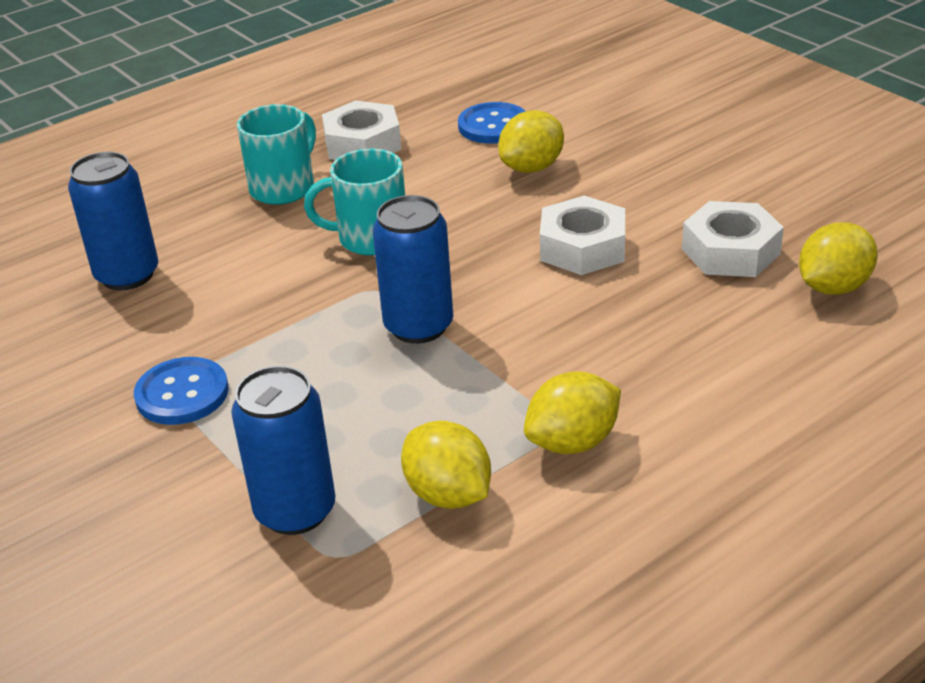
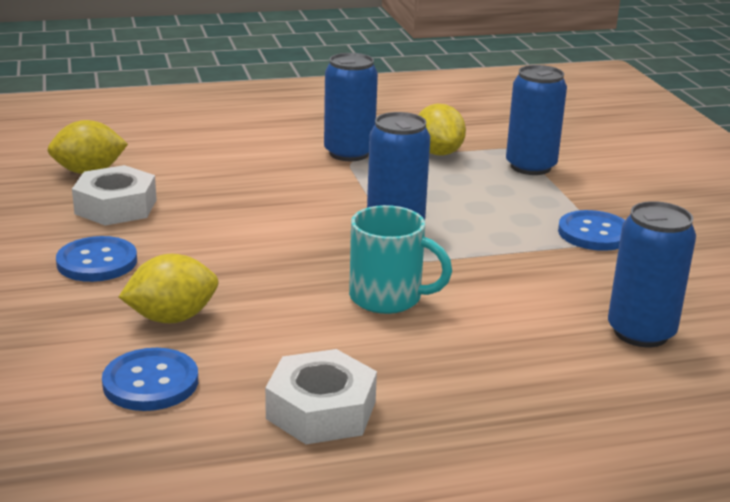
camera: 160 degrees left, 10 degrees down
turquoise mug [237,104,316,205] -> none
yellow lemon [524,371,621,454] -> blue can [324,53,378,161]
white nut [540,196,625,275] -> none
none -> blue button [56,236,137,282]

